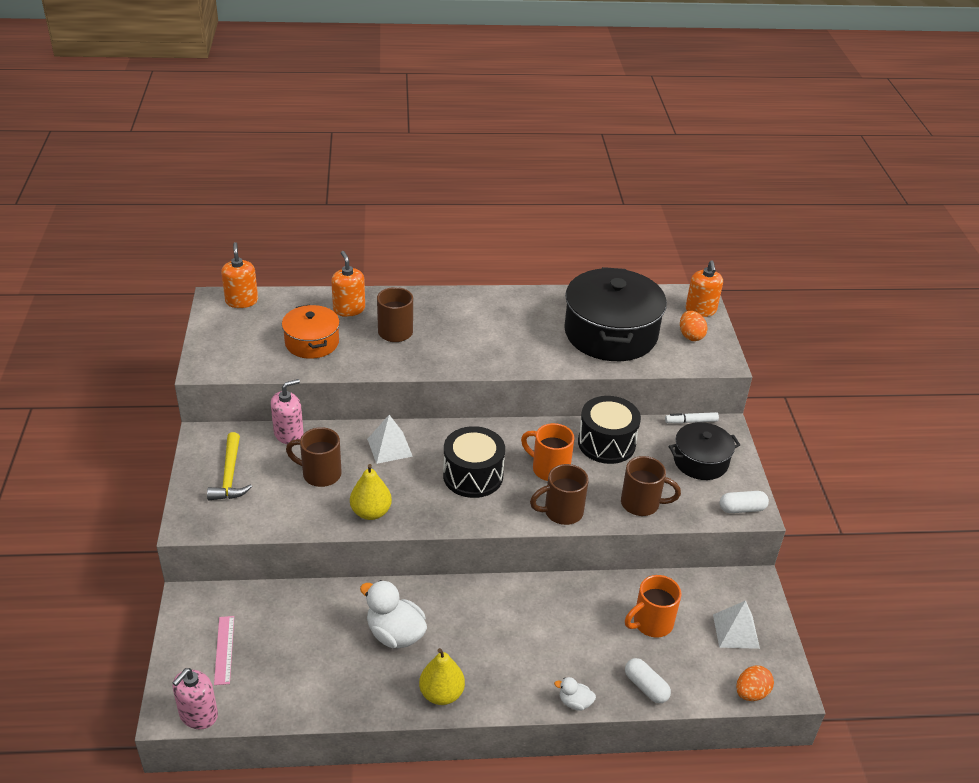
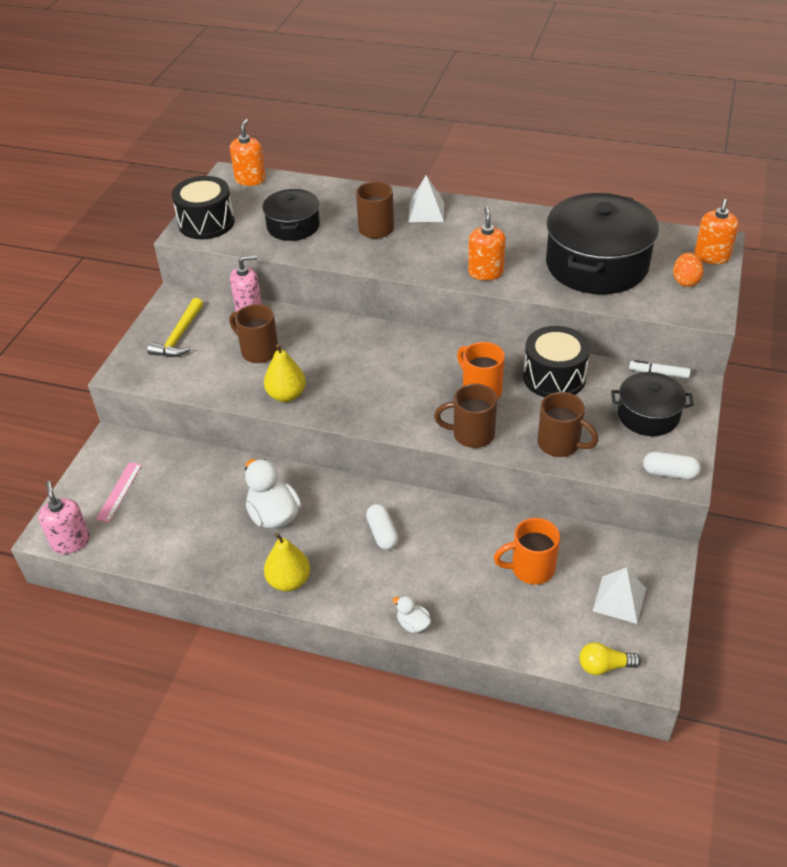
camera: 25 degrees right, 5 degrees up
pink soap dispenser [173,668,218,729] -> pink soap dispenser turned 105 degrees clockwise [38,481,90,554]
orange pot [282,304,340,359] -> black pot [262,189,320,241]
orange soap dispenser [331,251,365,317] -> orange soap dispenser moved to [468,207,506,280]
white pyramid [367,415,413,464] -> white pyramid moved to [409,175,444,222]
black drum [443,426,505,498] -> black drum moved to [172,176,235,240]
white capsule [625,658,671,703] -> white capsule moved to [366,504,398,550]
orange egg [736,665,774,701] -> yellow light bulb [579,642,641,675]

